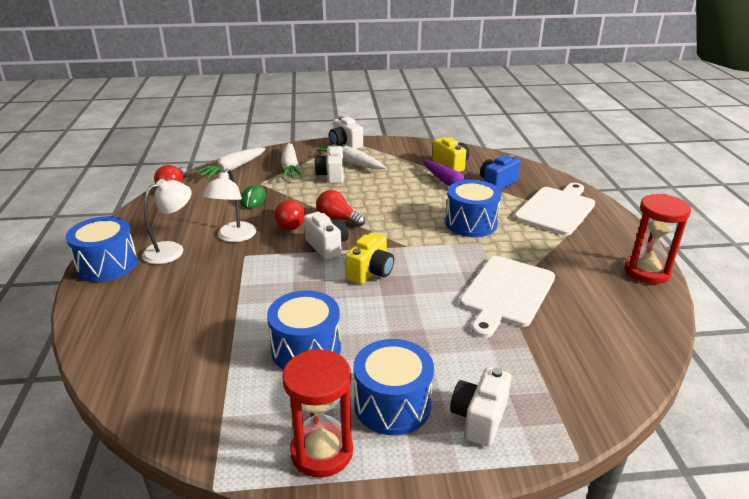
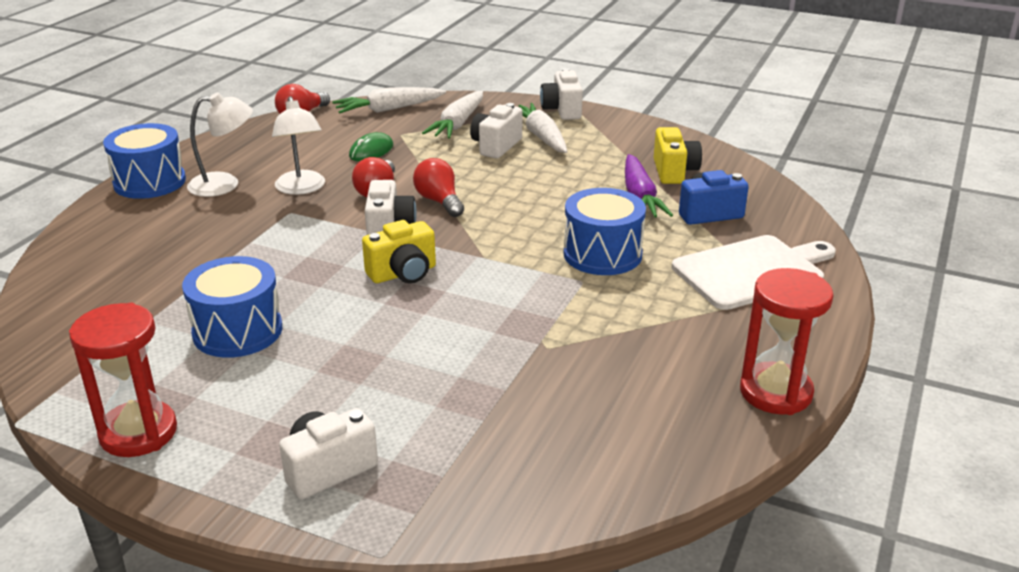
camera: 30 degrees right, 0 degrees up
white lamp [203,168,256,242] -> white lamp turned 60 degrees counterclockwise [272,96,325,195]
blue drum [353,339,434,435] -> none
white cutting board [460,256,555,338] -> none

